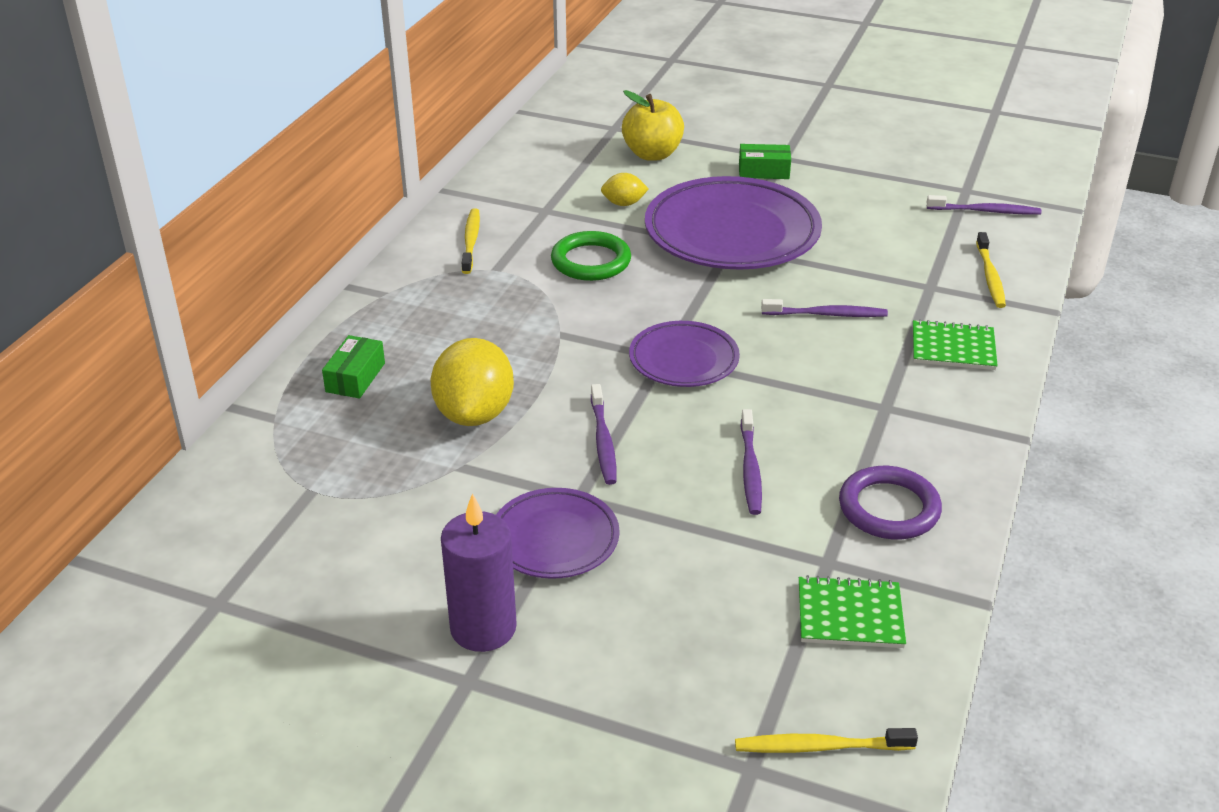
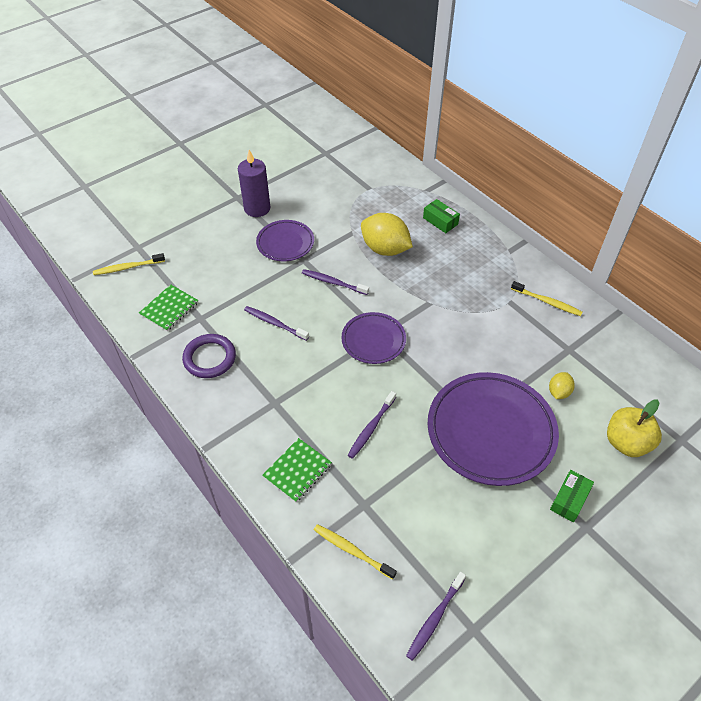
camera: 120 degrees right, 15 degrees up
green ring [551,231,631,281] -> none
yellow toothbrush [735,728,918,753] -> yellow toothbrush turned 135 degrees counterclockwise [93,253,165,275]

